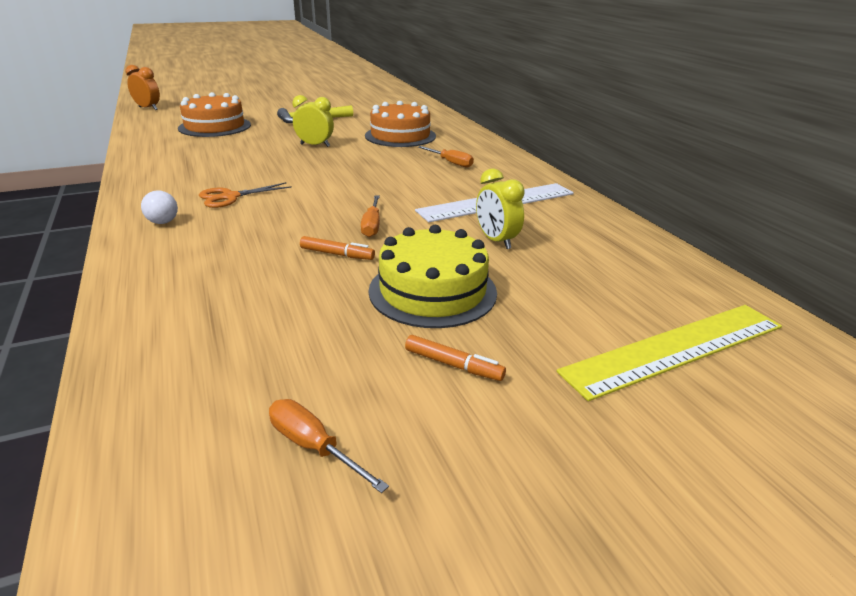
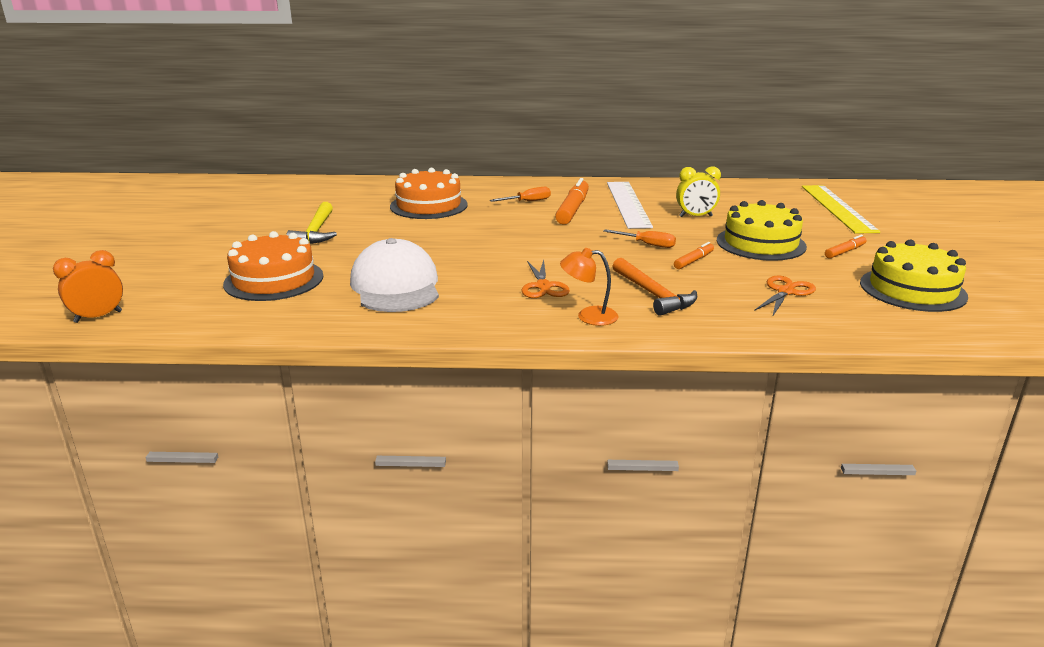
camera: 65 degrees left, 5 degrees down
white ball [141,191,178,224] -> orange lamp [560,248,619,326]
orange screwdriver [269,399,389,493] -> yellow cake [860,239,968,312]
yellow clock [292,95,334,147] -> none
none -> white cap [350,238,439,312]
none -> orange marker [555,178,589,225]
none -> orange hammer [612,258,697,316]
none -> orange scissors [754,276,816,317]

